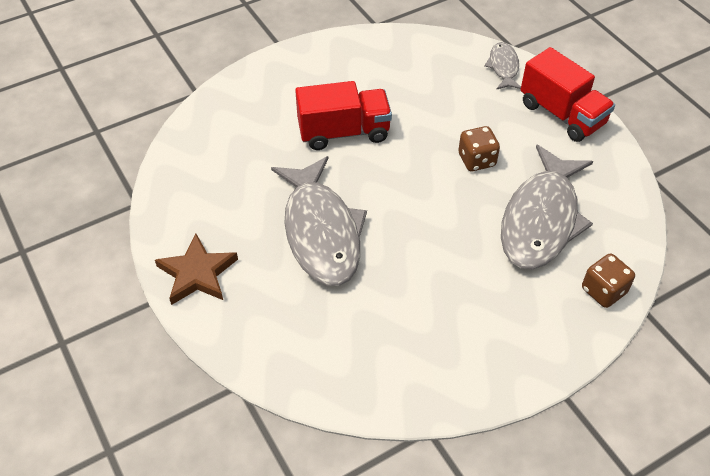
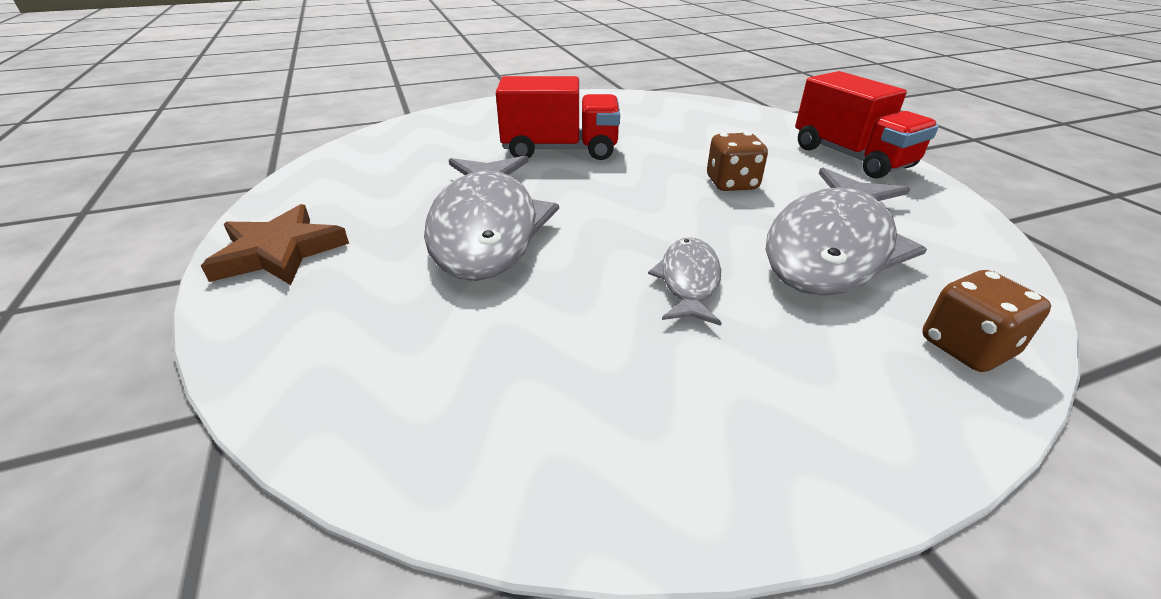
camera: 10 degrees right, 15 degrees down
grey fish [484,42,521,90] -> grey fish moved to [648,237,722,326]

